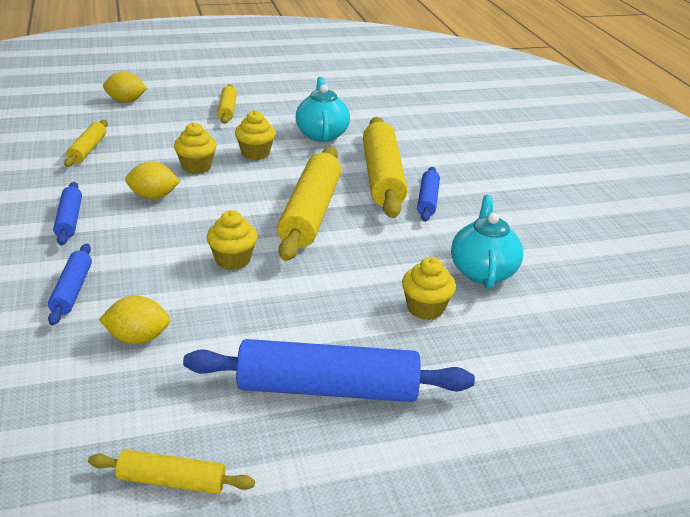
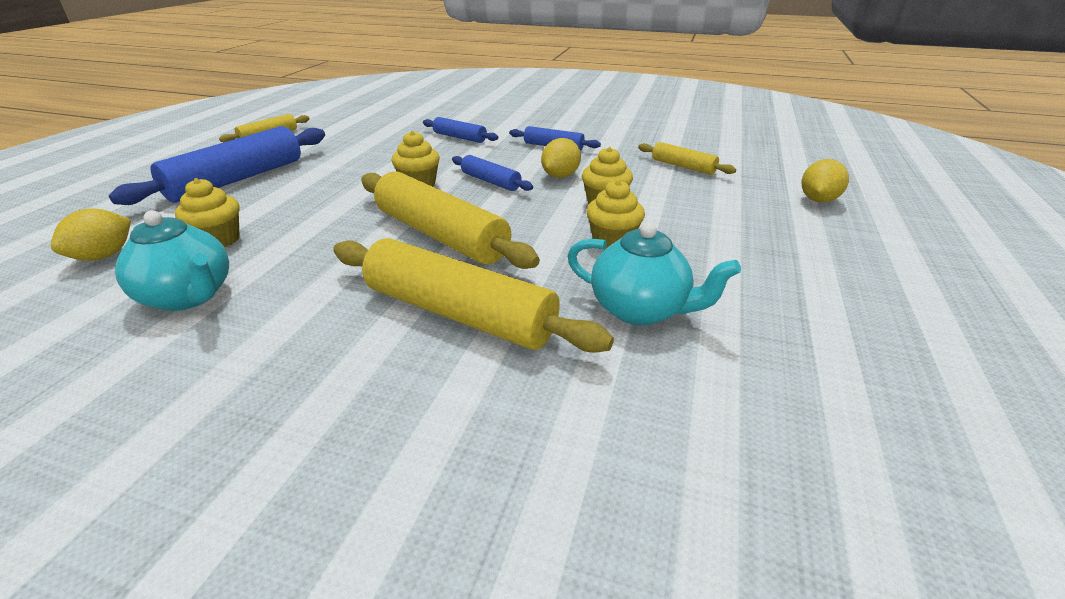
camera: 125 degrees right, 0 degrees up
yellow lemon [99,296,170,344] -> yellow lemon moved to [51,208,131,261]
yellow rolling pin [218,84,237,124] -> none
blue rolling pin [417,167,440,222] -> blue rolling pin moved to [452,155,533,191]

